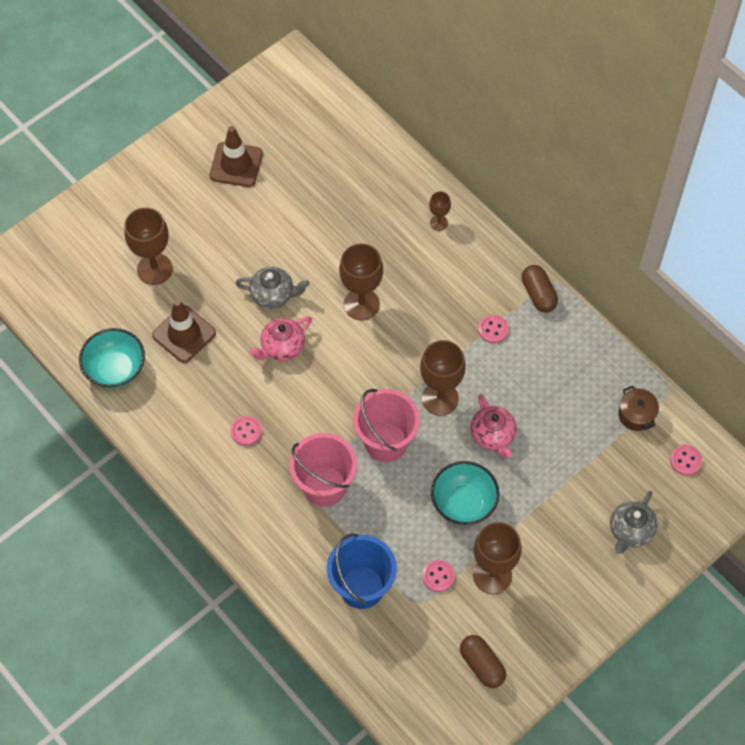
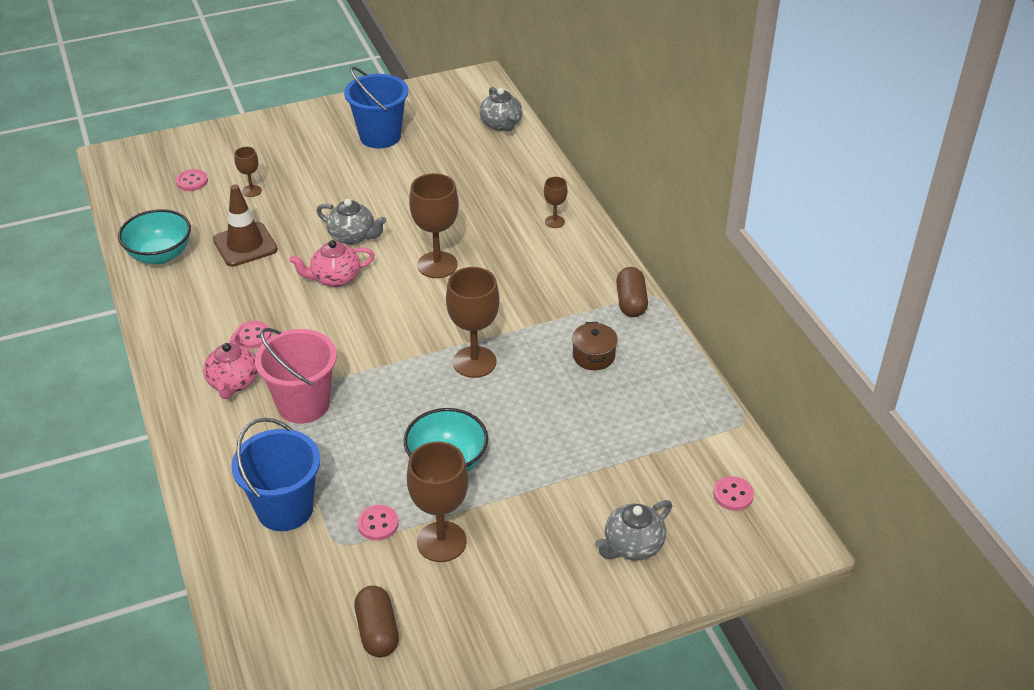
camera: 20 degrees right, 20 degrees down
brown goblet [124,207,173,285] -> brown goblet [235,147,262,197], size x0.51
brown traffic cone [210,126,263,187] -> blue bucket [344,66,408,148]
pink bucket [353,389,420,462] -> none
pink teapot [471,394,516,458] -> pink teapot moved to [203,333,258,399]
pink button [478,315,509,343] -> pink button moved to [176,169,208,191]
brown pot [618,386,659,431] -> brown pot moved to [572,322,618,370]
none -> grey teapot [479,86,522,132]

